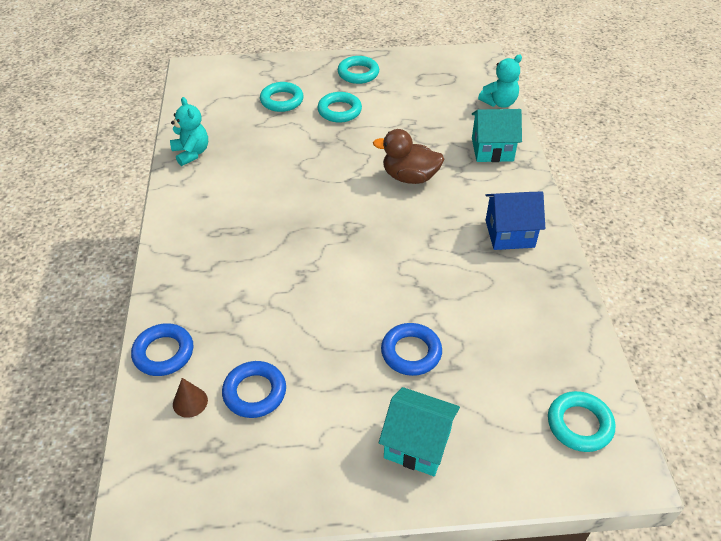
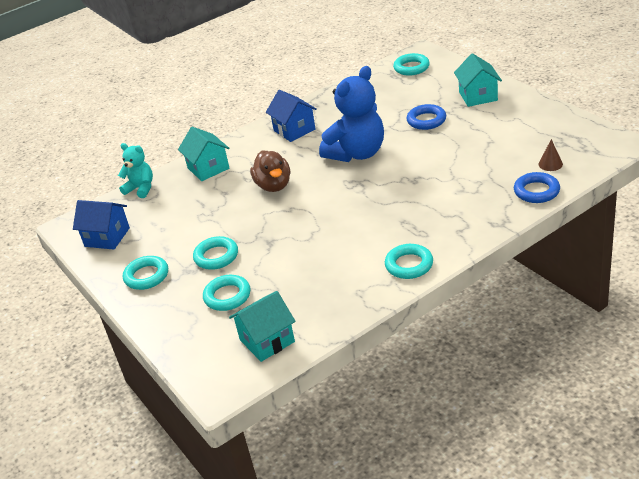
camera: 115 degrees left, 10 degrees down
turquoise teddy bear [170,97,208,166] -> none
blue ring [222,361,286,418] -> none
none -> blue house [73,200,130,250]
none -> turquoise house [229,291,296,362]
none -> blue teddy bear [319,66,384,162]
none -> turquoise ring [385,244,433,279]

